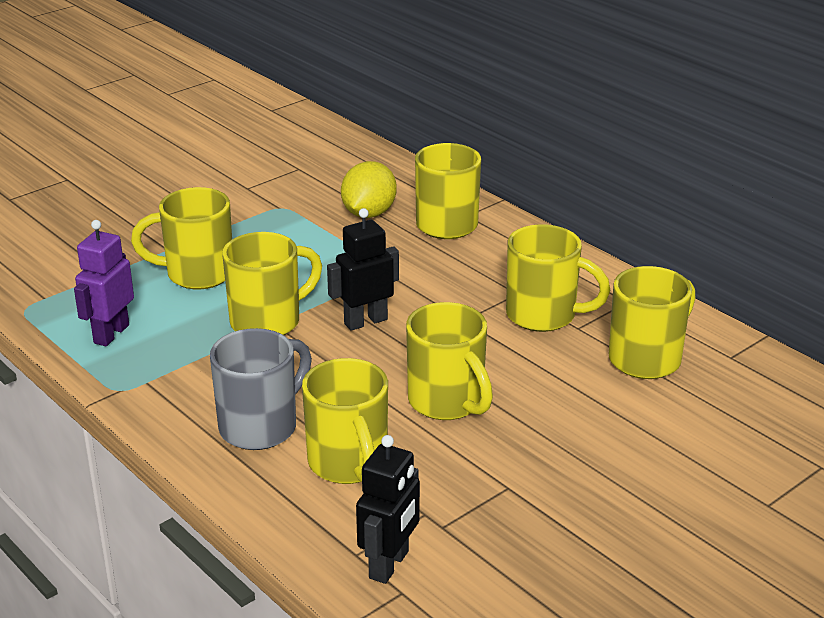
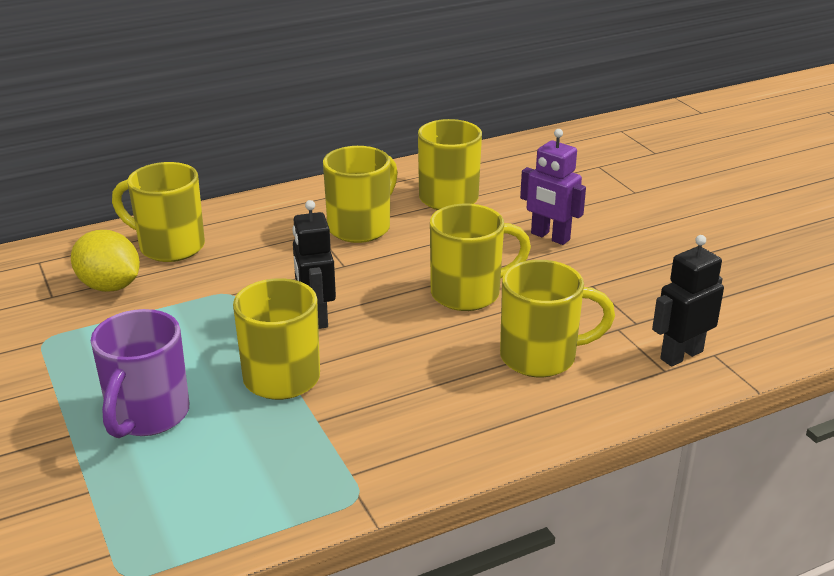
camera: 75 degrees left, 0 degrees up
purple robot [74,220,134,346] -> purple robot moved to [520,129,586,245]
yellow mug [131,187,232,290] -> purple mug [91,309,189,438]
grey mug [210,328,312,450] -> none
black robot [356,435,420,584] -> black robot turned 75 degrees counterclockwise [652,235,724,366]

